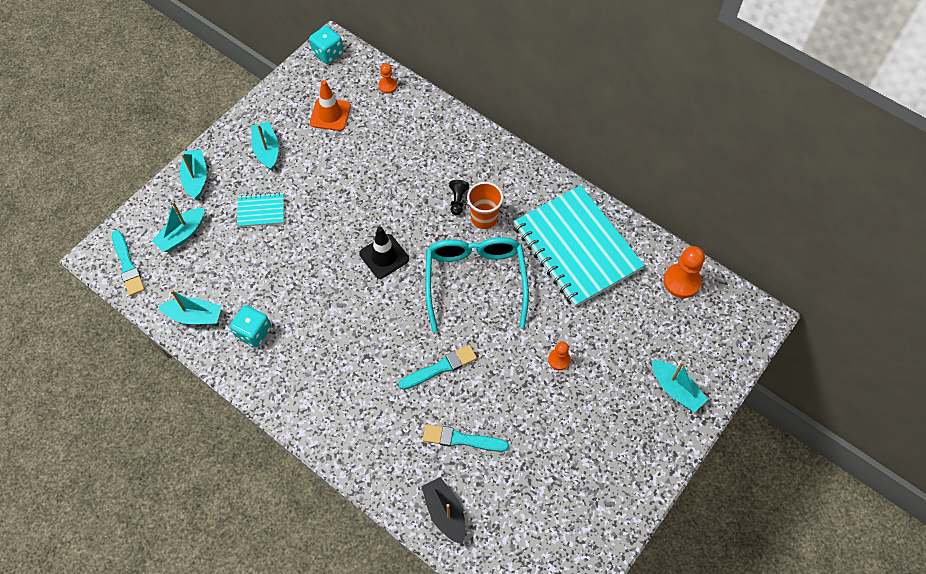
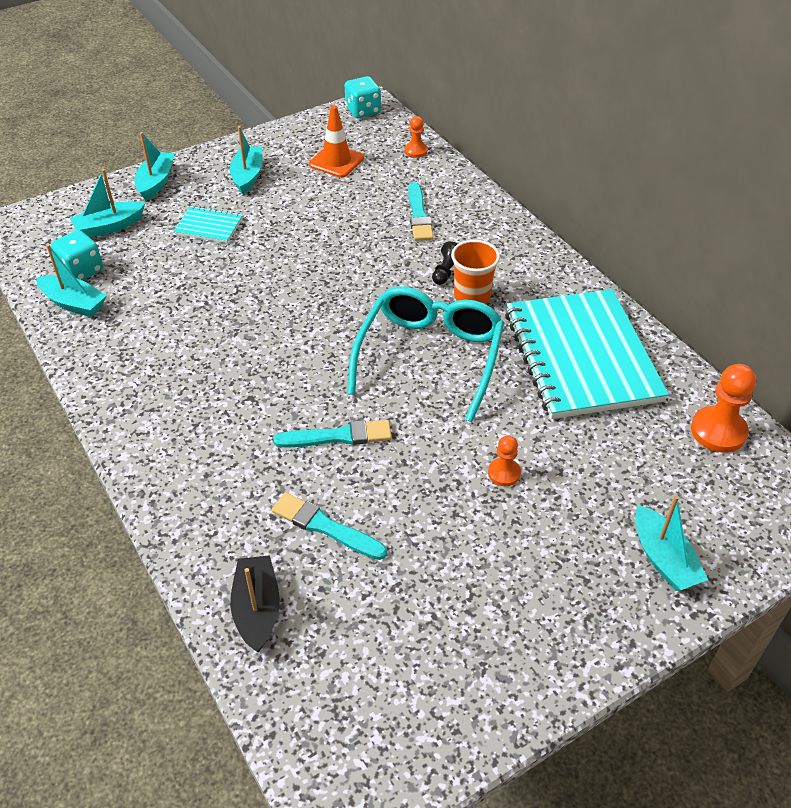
camera: 20 degrees right, 15 degrees down
turquoise brush [112,230,145,296] -> turquoise brush moved to [408,182,434,241]
turquoise dice [230,305,271,348] -> turquoise dice moved to [51,230,103,280]
black traffic cone [359,227,409,279] -> none

